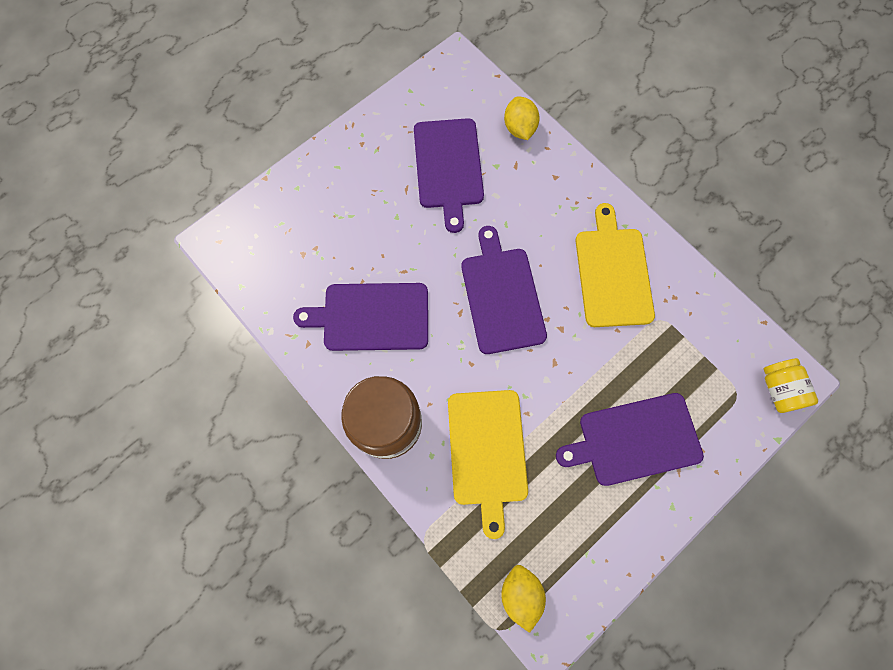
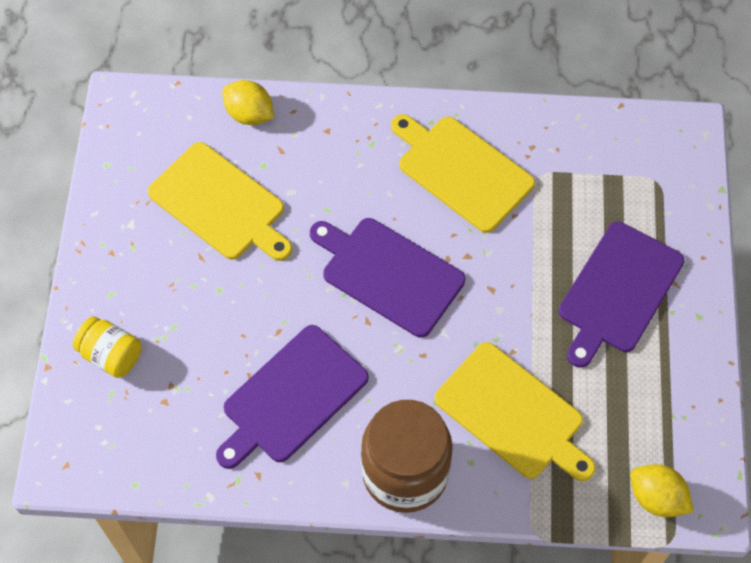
camera: 45 degrees left, 10 degrees down
purple cutting board [414,118,484,233] -> yellow cutting board [148,142,292,261]
yellow jar [763,358,818,413] -> yellow jar moved to [73,316,142,378]

